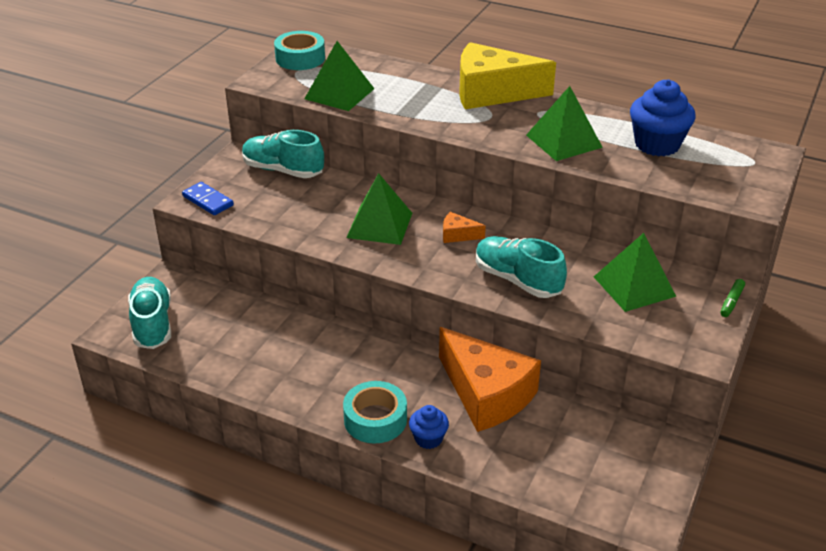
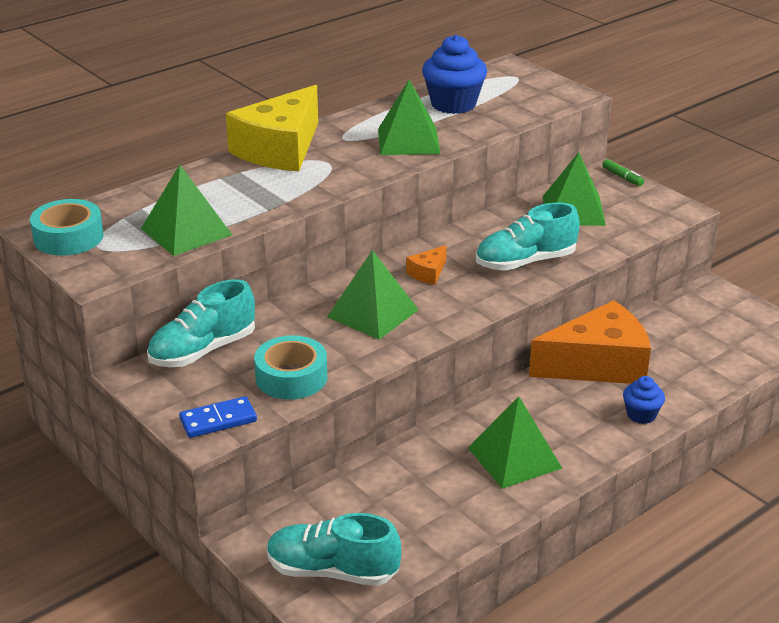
camera: 65 degrees left, 5 degrees down
turquoise tape [343,381,407,444] -> turquoise tape moved to [254,335,327,400]
none -> green pyramid [468,396,562,489]

